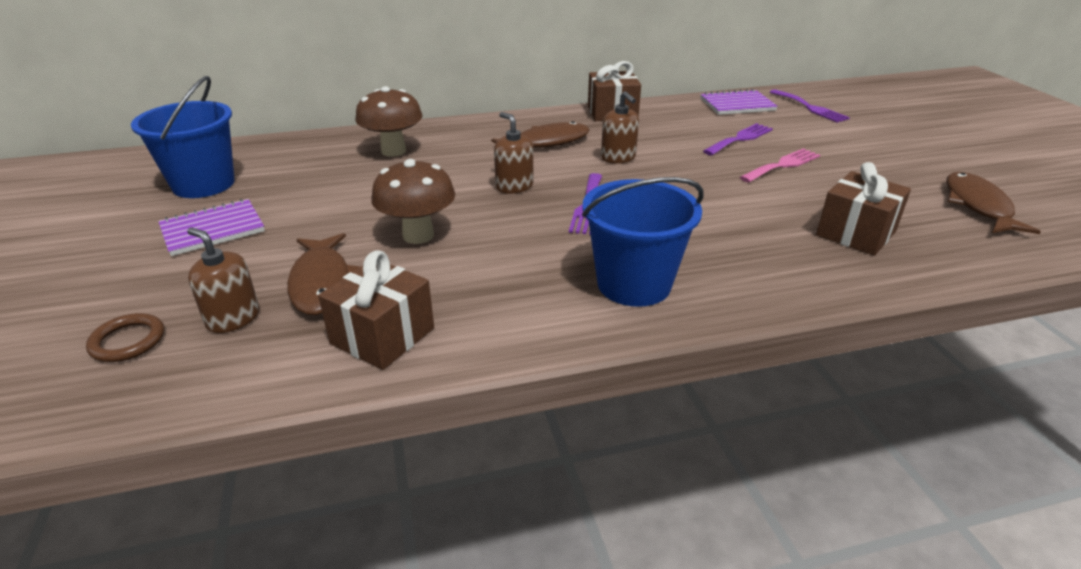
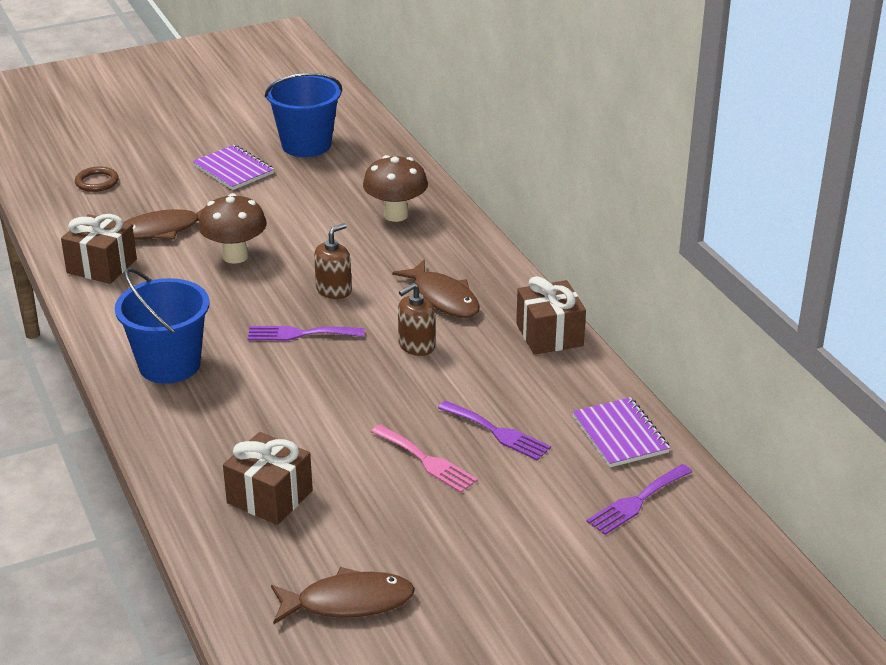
camera: 80 degrees right, 0 degrees up
brown soap dispenser [187,227,259,333] -> none

